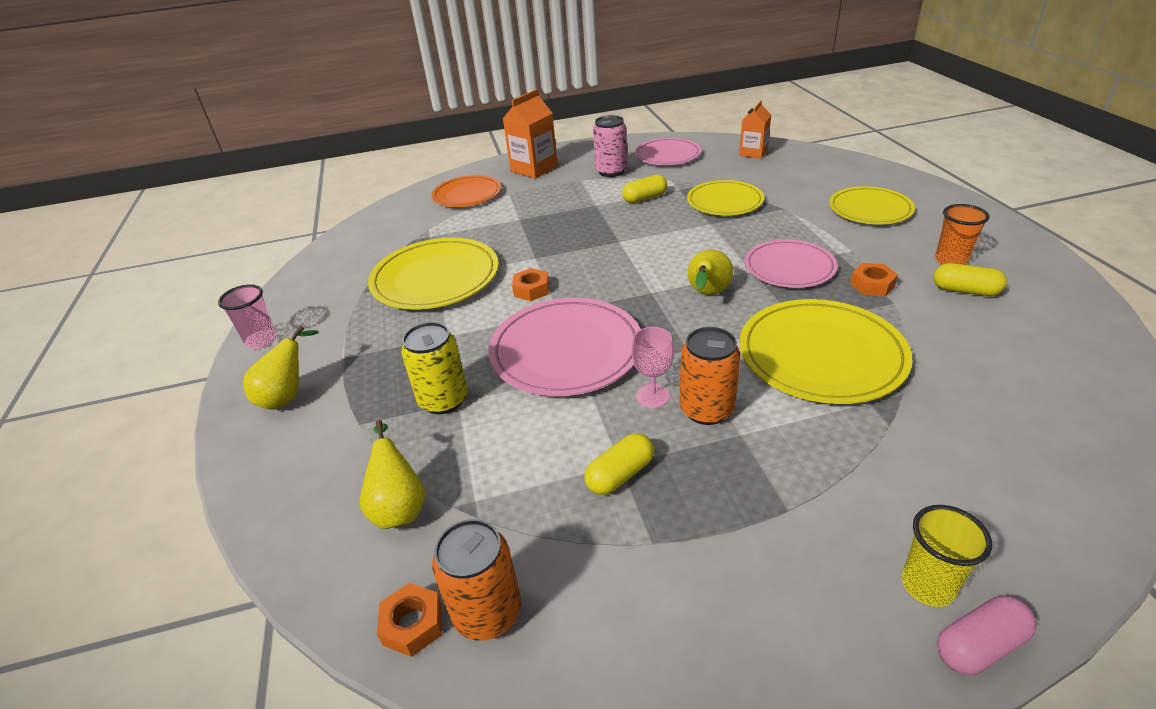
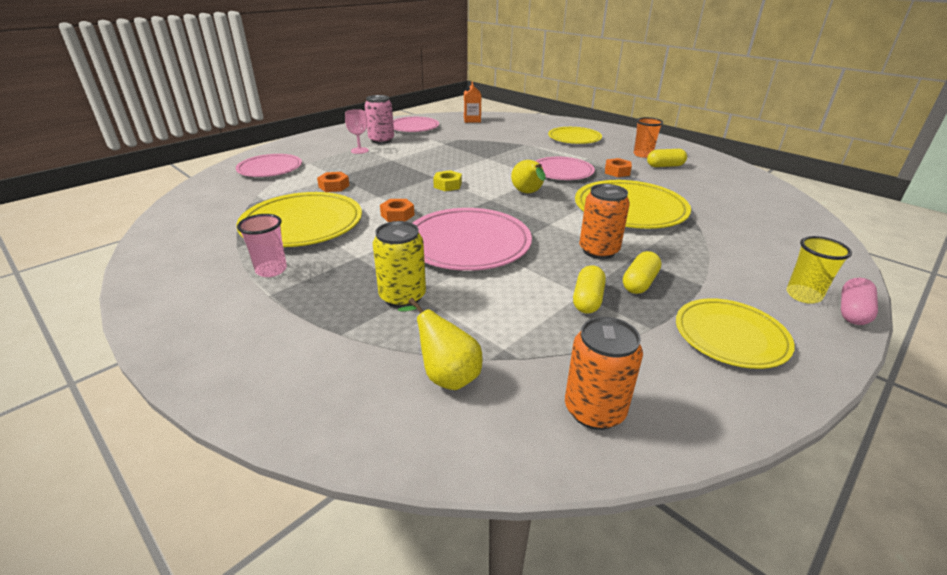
camera: 35 degrees left, 5 degrees down
pink cup [218,284,277,349] -> pink cup moved to [237,214,287,277]
yellow pear [243,325,319,410] -> none
orange nut [377,583,442,657] -> orange nut moved to [317,172,350,192]
orange plate [432,175,501,207] -> pink plate [236,154,302,177]
orange carton [503,89,558,179] -> none
yellow capsule [622,175,667,203] -> yellow capsule moved to [623,251,661,294]
pink goblet [631,327,674,408] -> pink goblet moved to [345,109,369,154]
yellow plate [687,180,764,216] -> yellow plate moved to [676,298,795,369]
none -> yellow nut [433,170,462,191]

